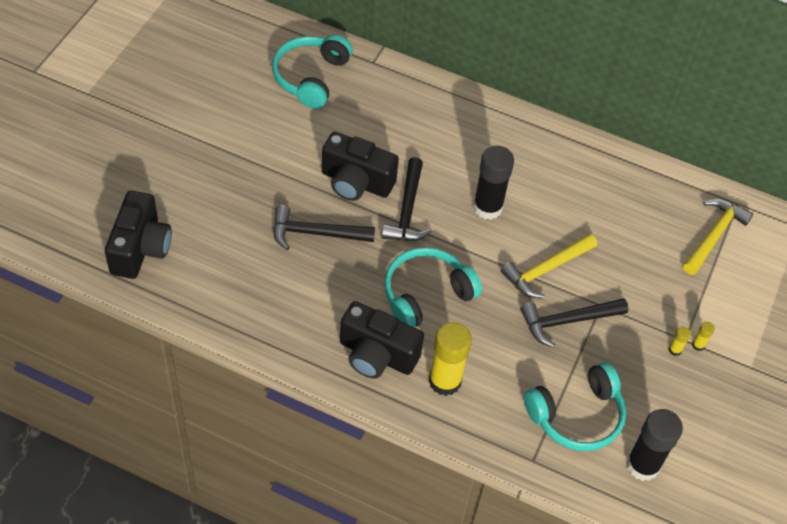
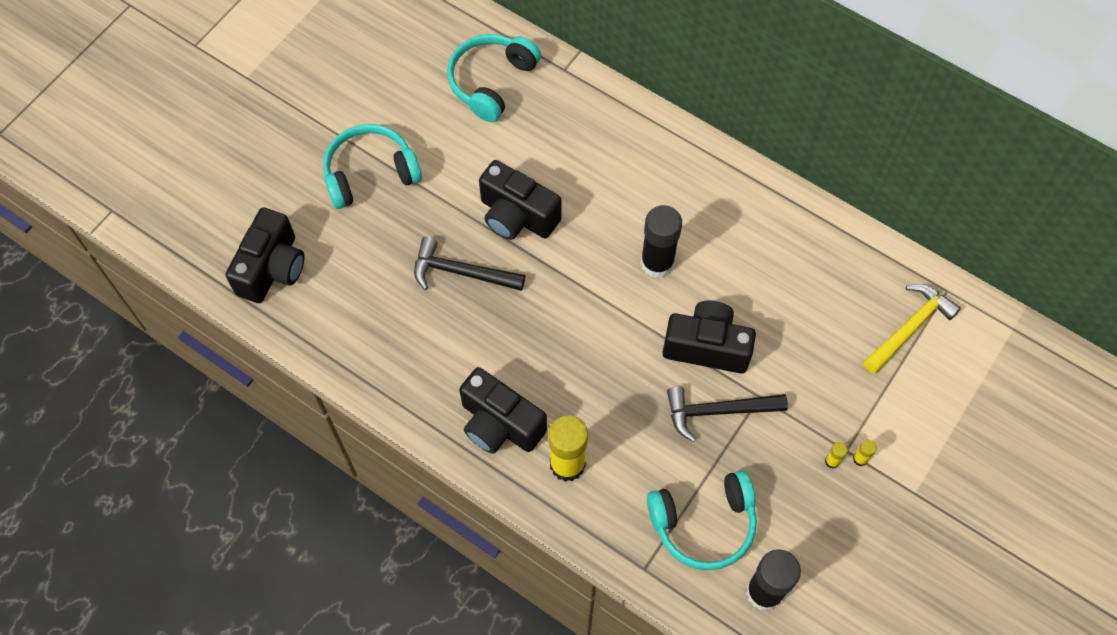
camera: 15 degrees right, 10 degrees up
black hammer [381,157,432,241] -> none
turquoise headphones [384,247,482,327] -> turquoise headphones moved to [323,124,422,209]
yellow hammer [501,233,597,298] -> black camera [663,301,756,374]

